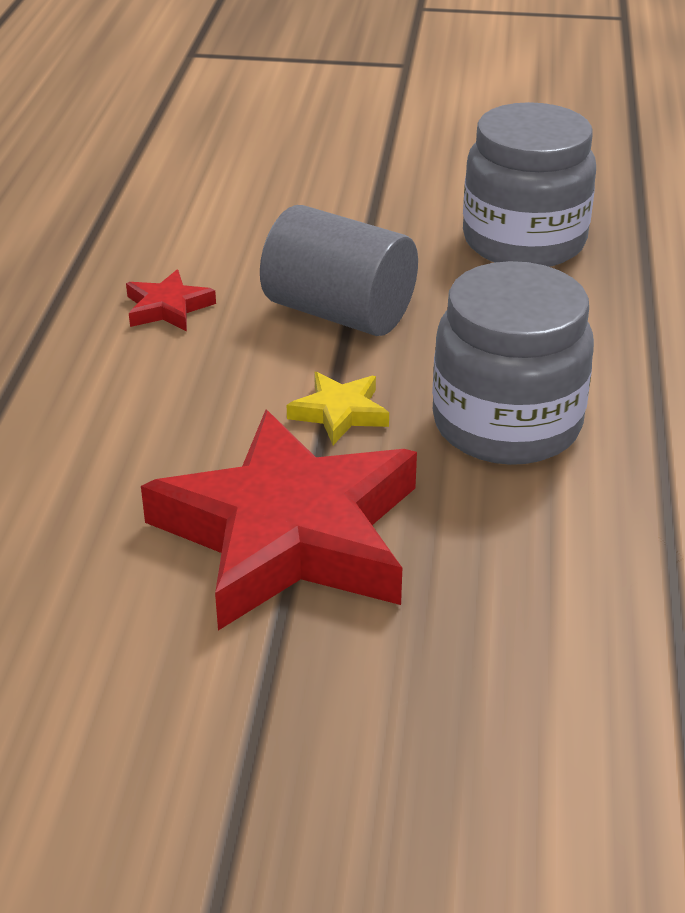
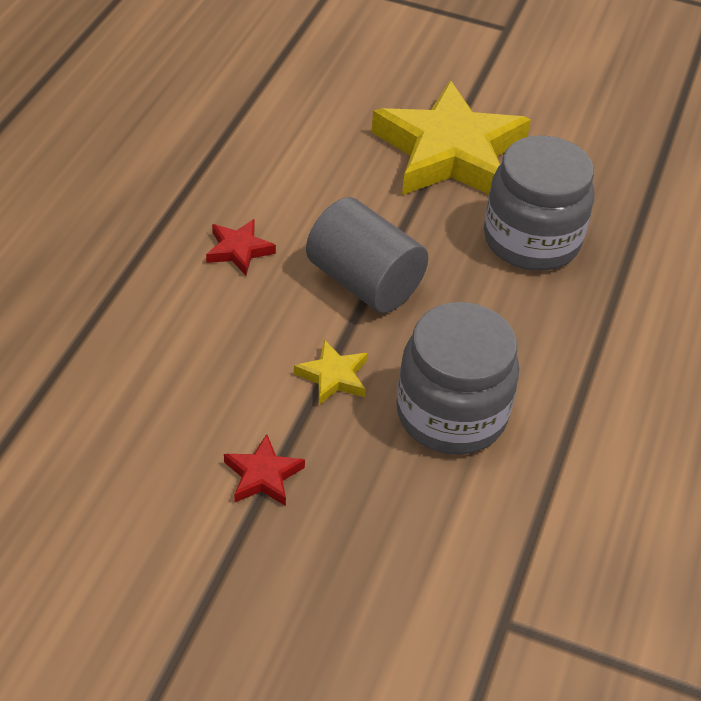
camera: 10 degrees right, 10 degrees up
red star [141,410,417,631] -> red star [224,434,305,506], size x0.40
none -> yellow star [371,80,531,195]

